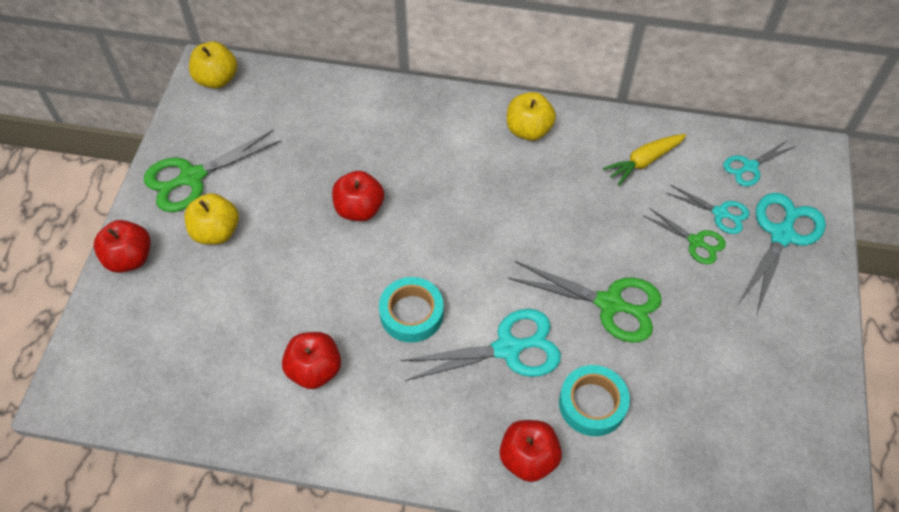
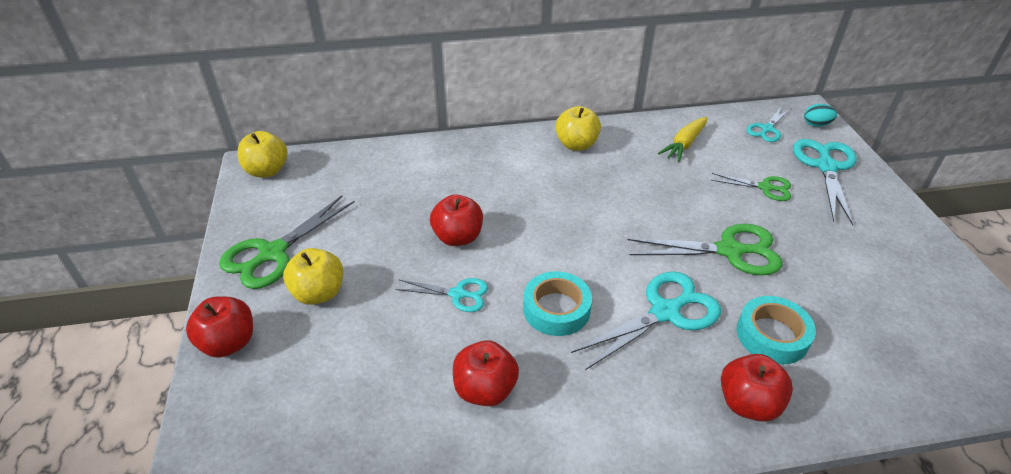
camera: 20 degrees left, 15 degrees down
turquoise scissors [666,184,749,234] -> turquoise scissors moved to [395,278,488,312]
none -> turquoise egg [804,104,837,127]

